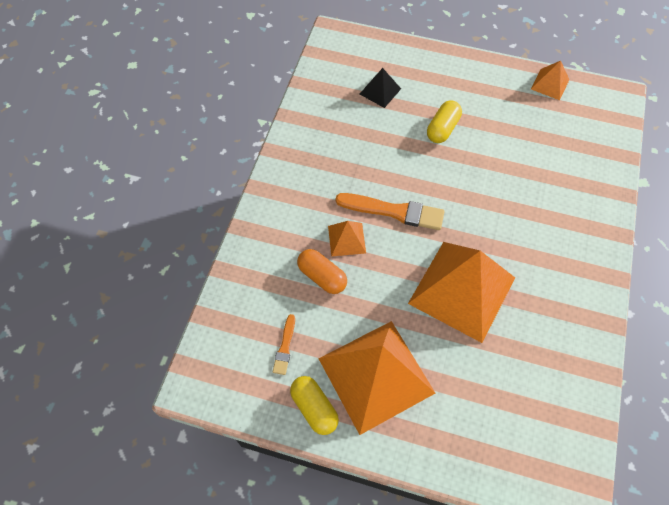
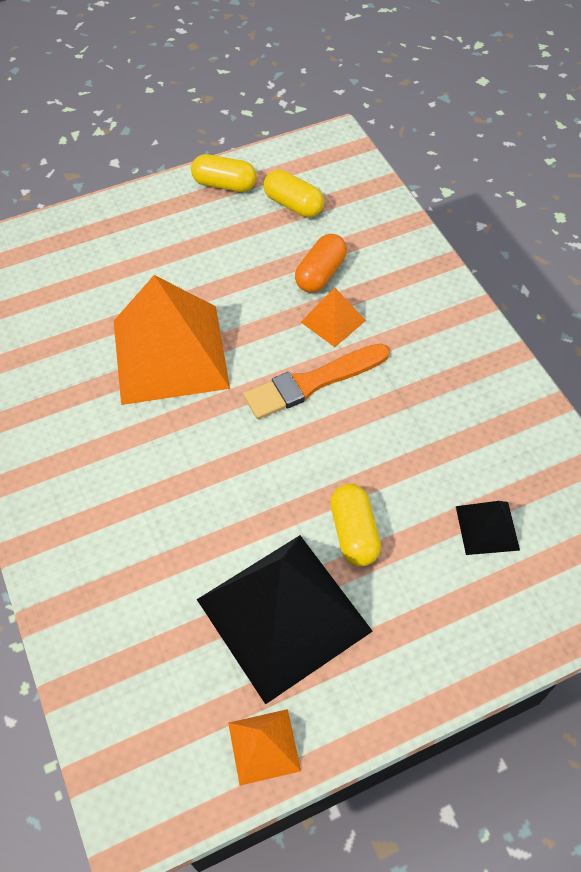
camera: 140 degrees right, 5 degrees down
orange brush [273,314,295,375] -> yellow capsule [263,170,324,217]
orange capsule [297,249,347,294] -> orange capsule turned 60 degrees counterclockwise [295,234,347,293]
orange pyramid [319,321,435,435] -> none
none -> black pyramid [197,535,373,705]

